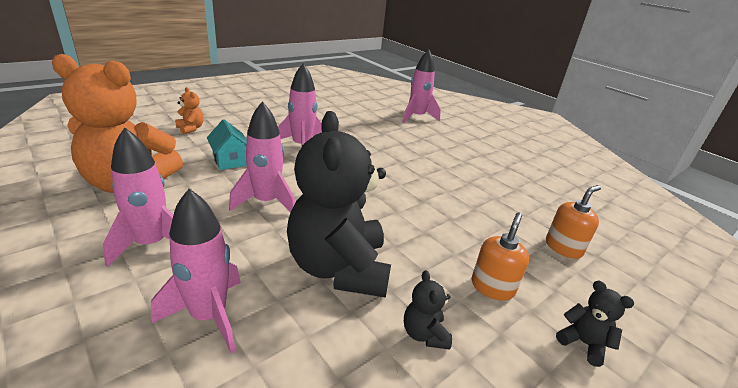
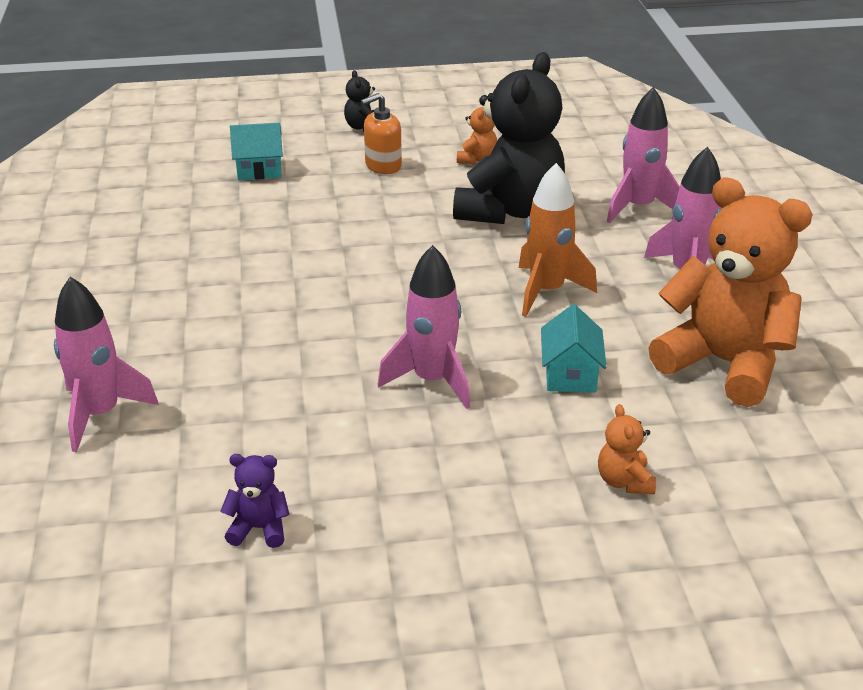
camera: 145 degrees left, 5 degrees up
pink rocket [229,101,295,213] -> orange rocket [519,163,597,317]
black teddy bear [404,270,452,350] -> orange teddy bear [457,107,497,164]
orange soap dispenser [546,185,601,259] -> turquoise house [230,123,283,180]
none -> purple teddy bear [220,454,290,548]

